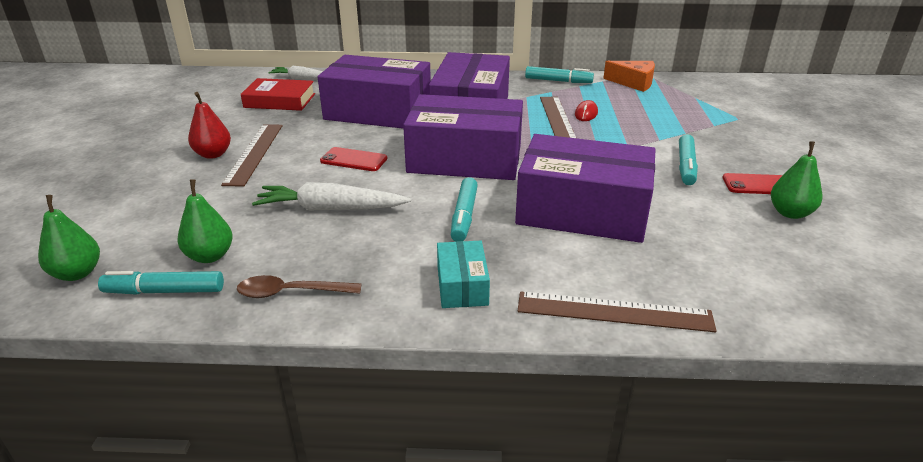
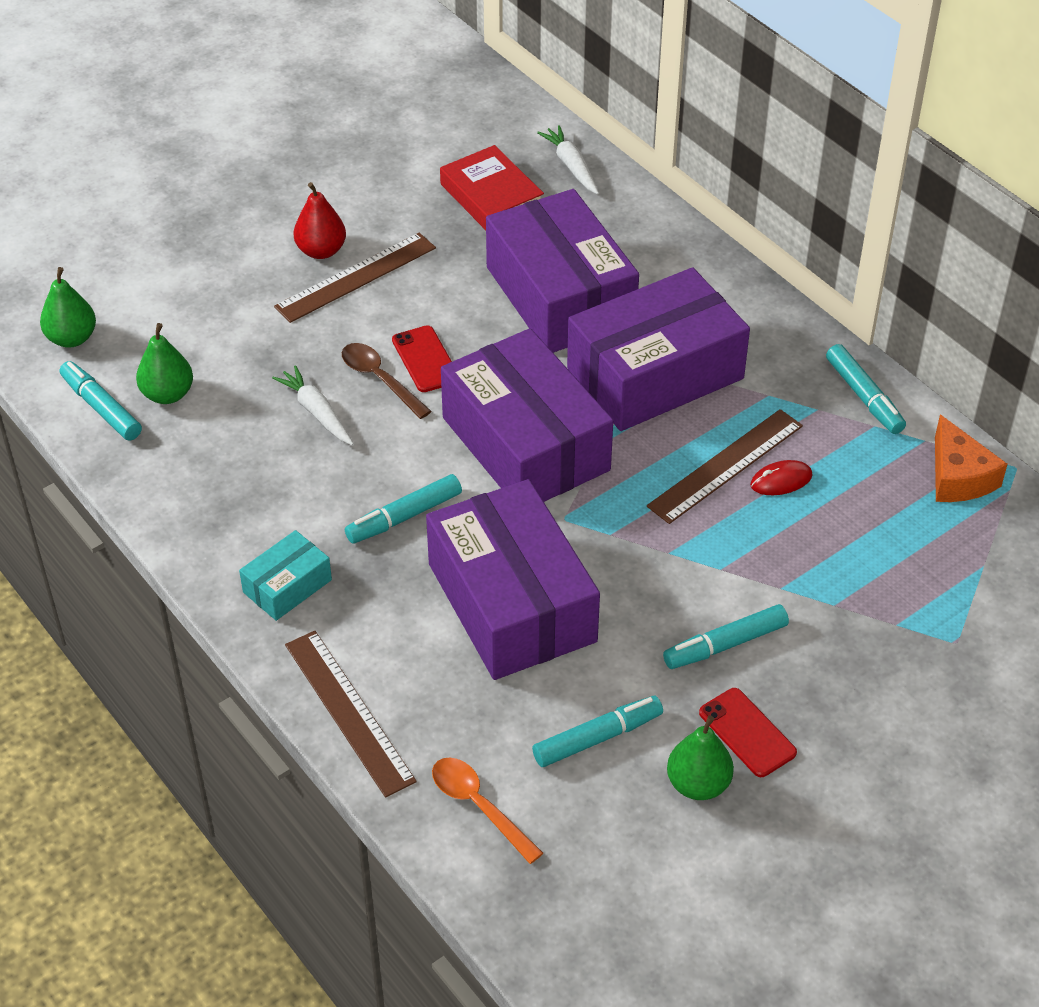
camera: 50 degrees right, 15 degrees up
brown spoon [237,275,361,298] -> brown spoon moved to [342,343,431,419]
white carrot [252,182,411,210] -> white carrot [272,365,354,445], size x0.66
none -> orange spoon [432,758,543,864]
none -> turquoise marker [532,696,663,767]

